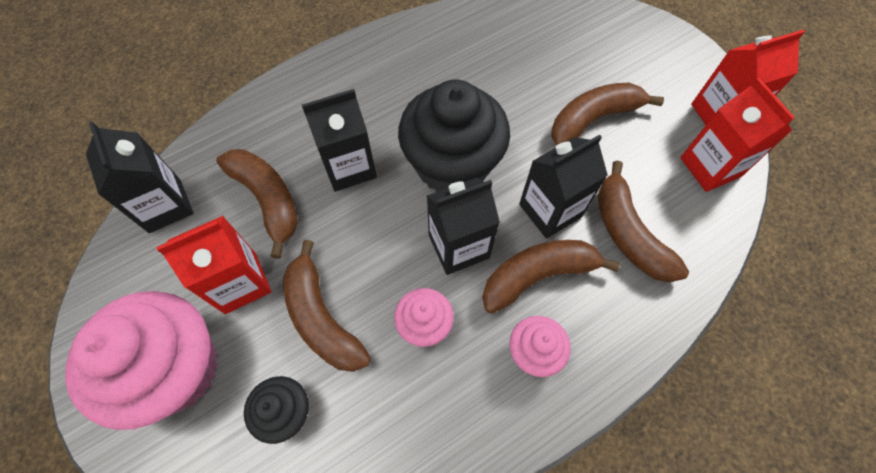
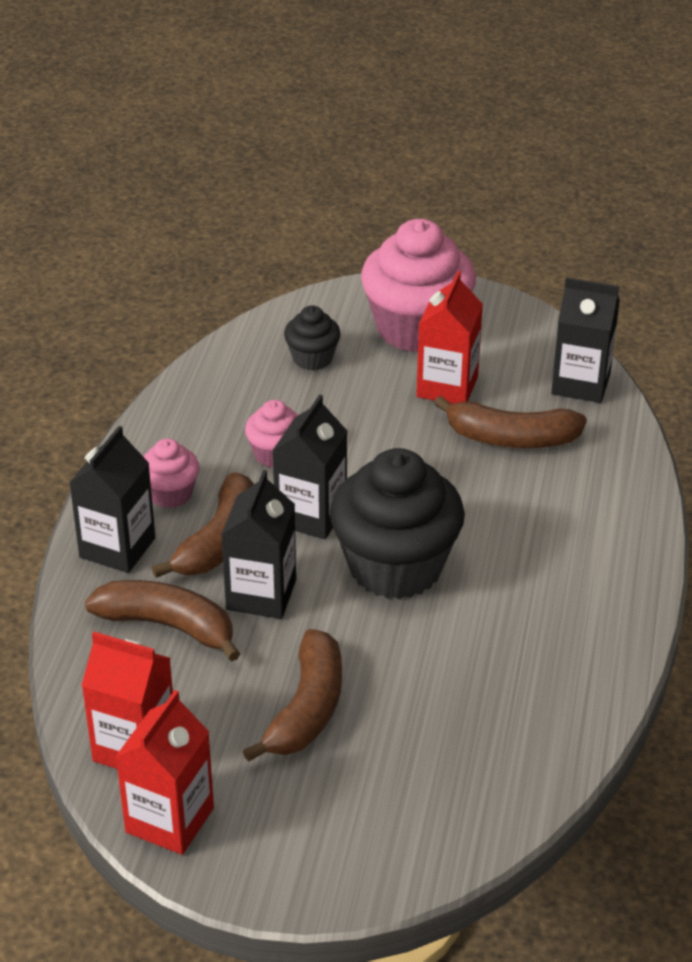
camera: 135 degrees right, 25 degrees down
brown banana [283,240,371,372] -> none
black carton [302,89,377,192] -> black carton moved to [69,426,155,573]

